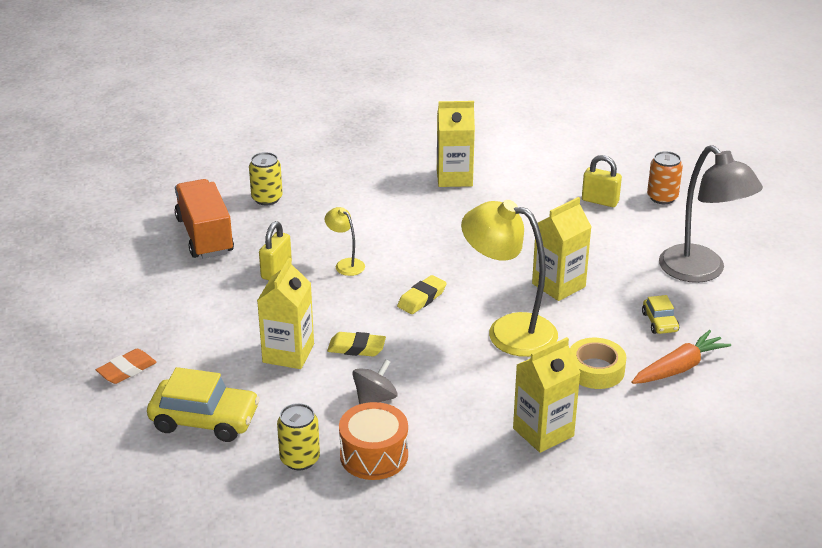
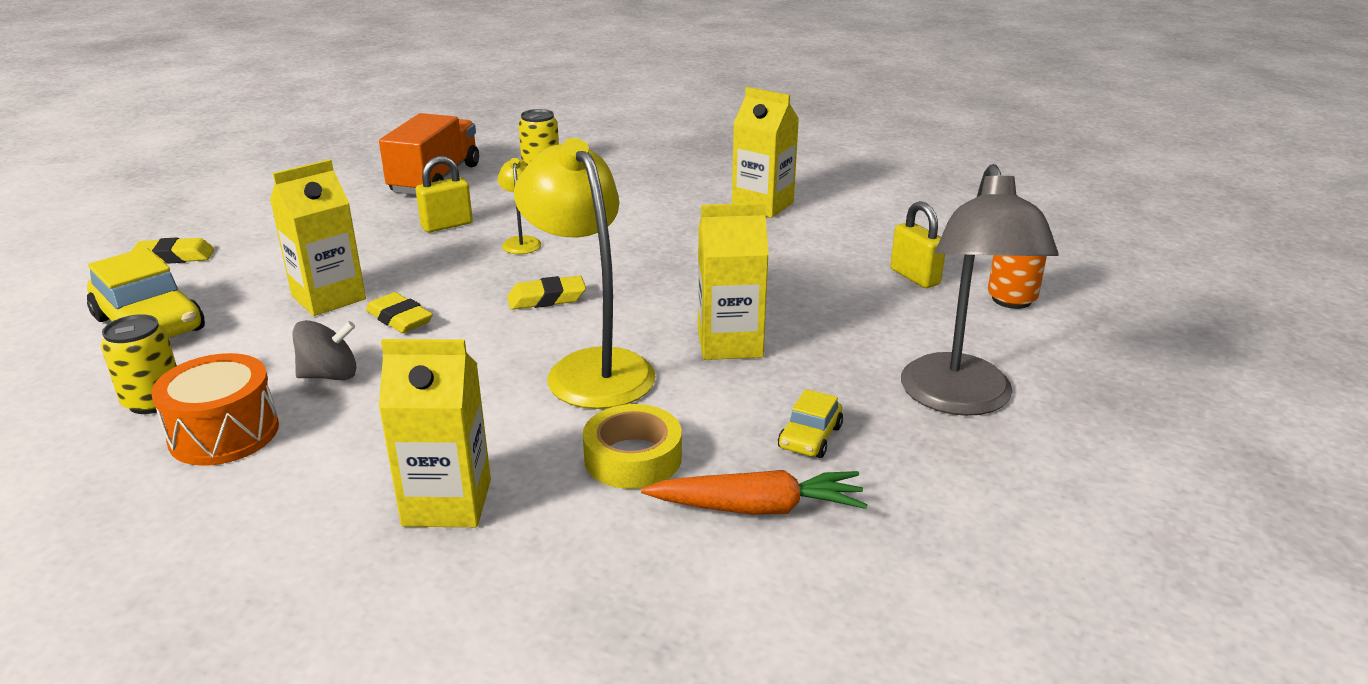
camera: 35 degrees right, 5 degrees down
orange eraser [96,349,157,384] -> yellow eraser [131,237,215,264]

